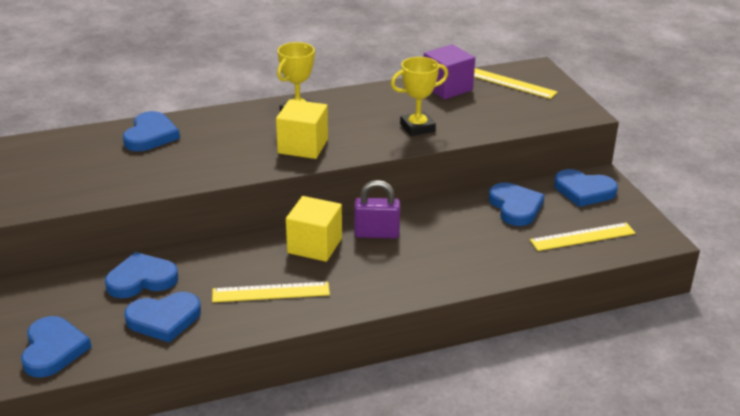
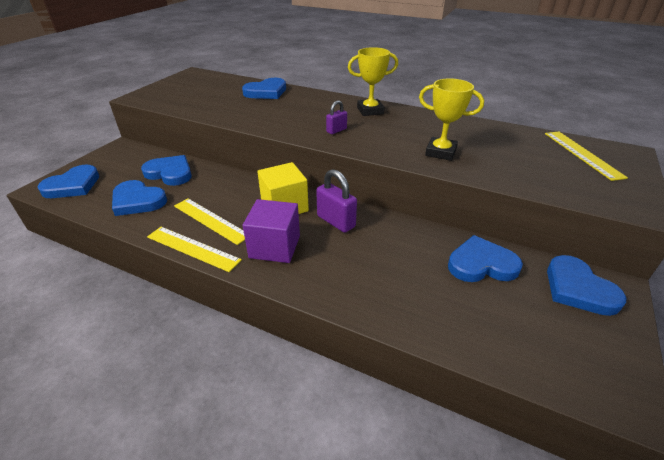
camera: 45 degrees right, 5 degrees up
yellow cube [276,99,328,159] -> purple padlock [326,101,347,134]
purple cube [424,44,475,99] -> purple cube moved to [243,199,300,263]
blue heart [489,183,545,226] -> blue heart turned 120 degrees counterclockwise [448,235,523,282]
yellow ruler [530,223,636,251] -> yellow ruler moved to [147,227,242,272]

